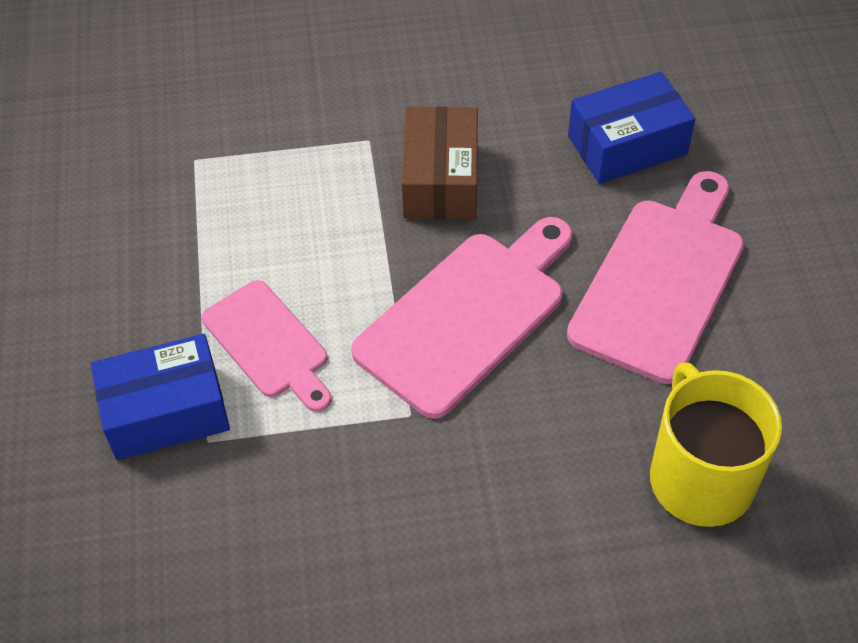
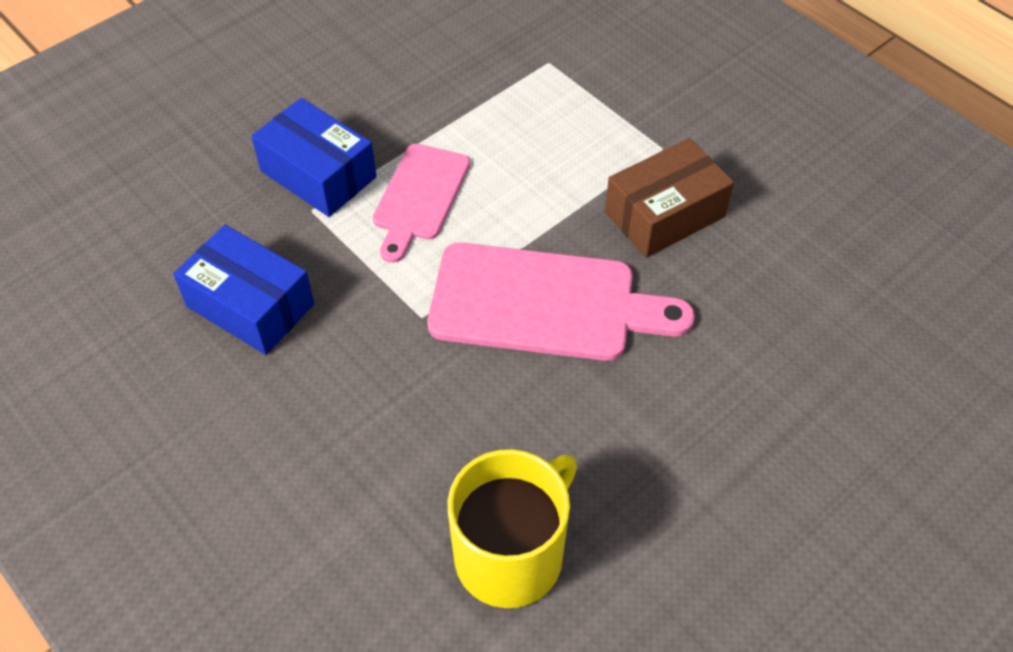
camera: 55 degrees right, 0 degrees up
pink cutting board [567,171,744,384] -> none
blue box [568,72,695,184] -> blue box moved to [173,225,314,355]

